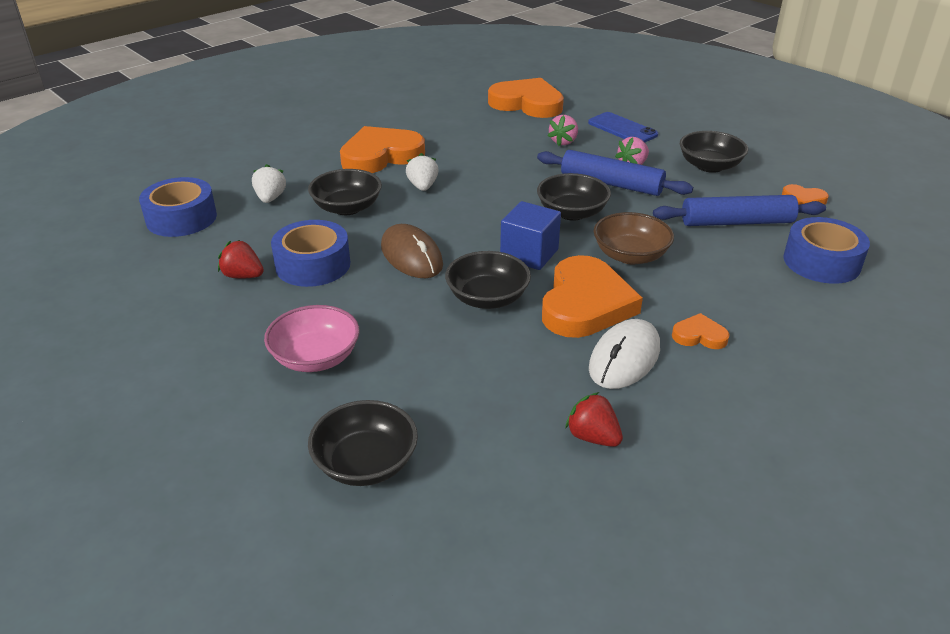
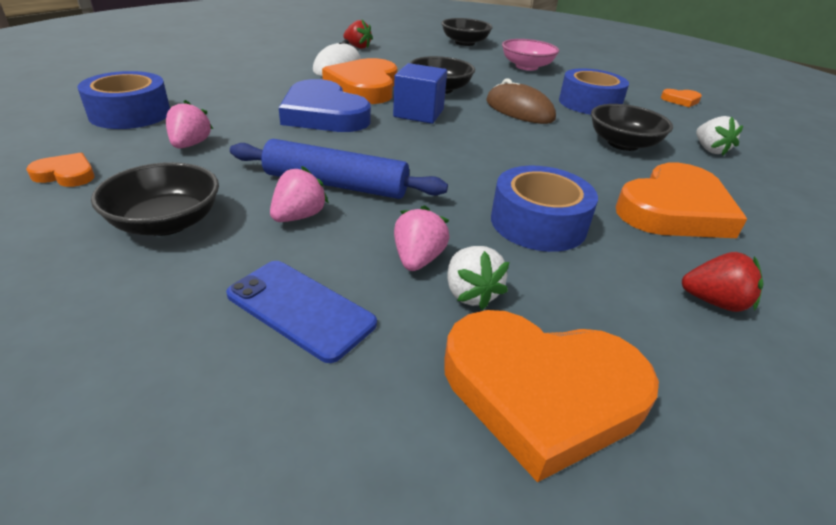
camera: 165 degrees right, 0 degrees up
blue tape [139,177,217,237] -> blue tape moved to [491,166,598,252]
red strawberry [218,240,264,279] -> red strawberry moved to [682,252,764,312]
white strawberry [406,153,439,191] -> white strawberry moved to [447,246,509,310]
black bowl [537,173,611,221] -> none
brown bowl [594,212,674,264] -> blue heart [279,79,371,132]
blue rolling pin [653,195,826,226] -> pink strawberry [166,100,213,148]
orange heart [672,313,730,349] -> orange heart moved to [661,89,702,107]

